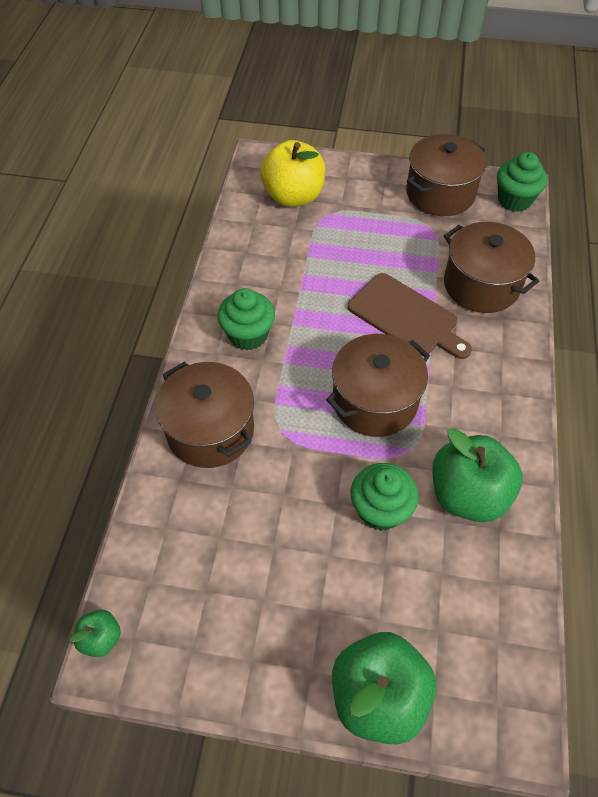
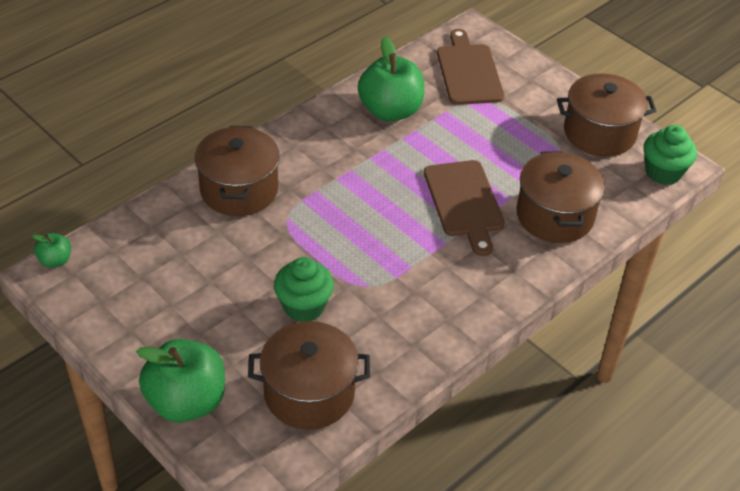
camera: 35 degrees right, 10 degrees down
green cupcake [217,288,275,350] -> none
yellow apple [260,140,325,207] -> brown cutting board [437,29,504,105]
brown pot [326,334,430,437] -> brown pot moved to [248,321,370,430]
green apple [432,428,523,522] -> green apple moved to [358,37,424,121]

